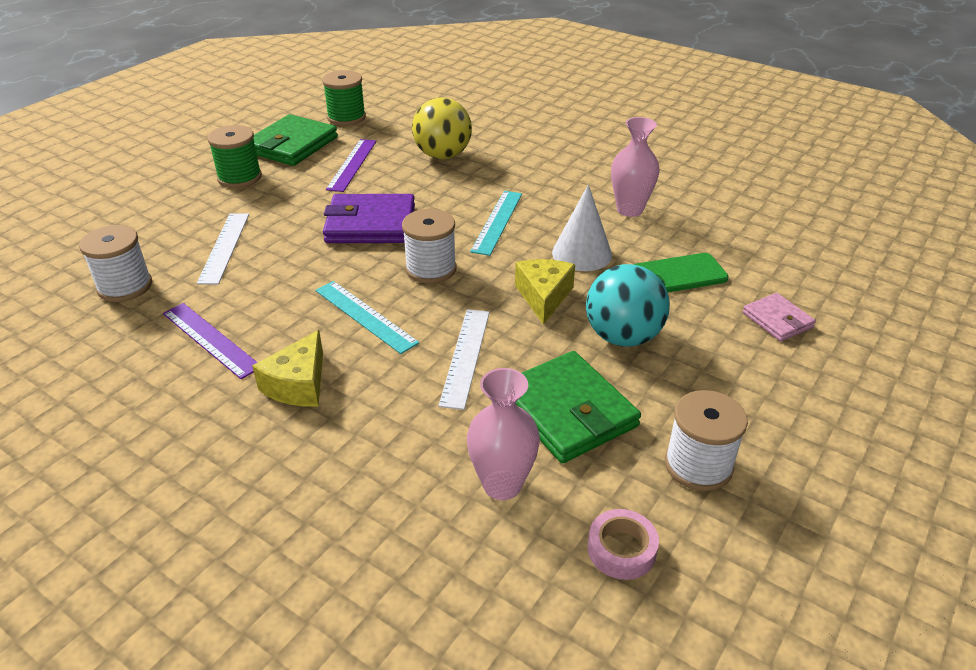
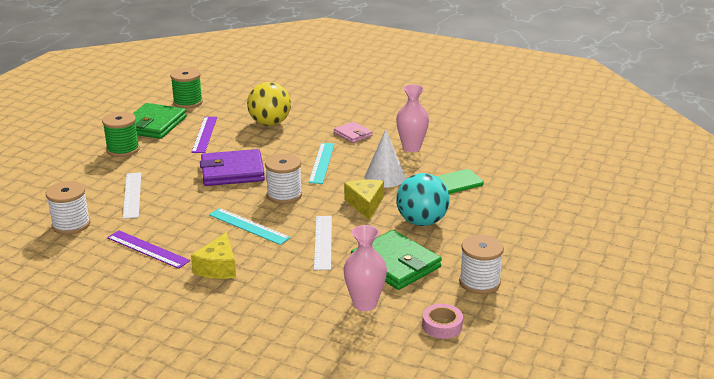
camera: 10 degrees left, 10 degrees down
pink wallet [743,293,816,341] -> pink wallet moved to [334,121,372,143]

